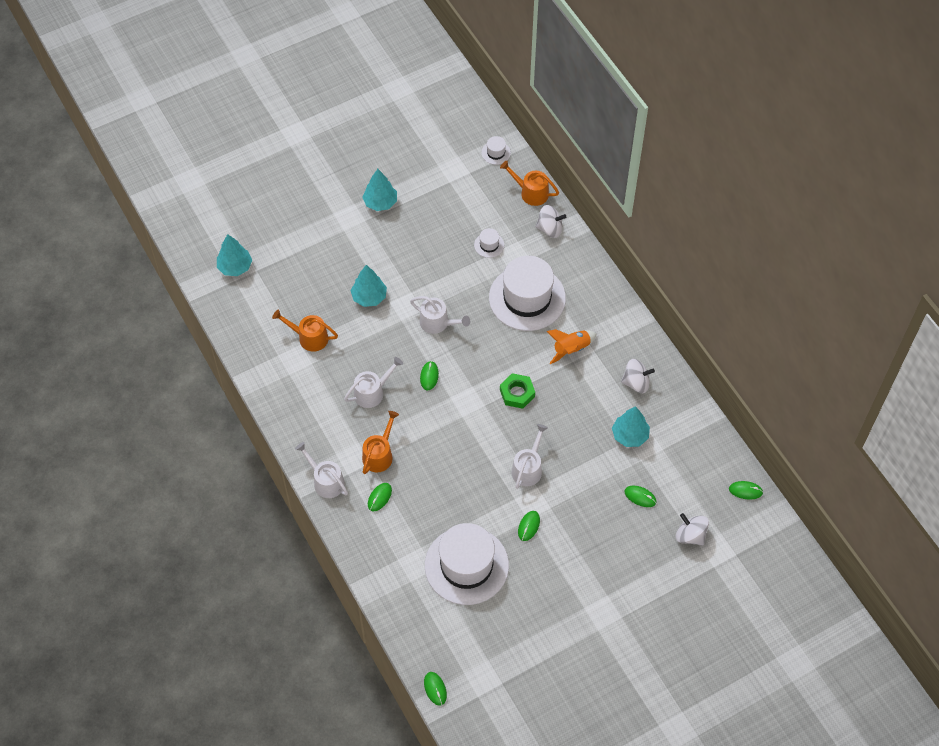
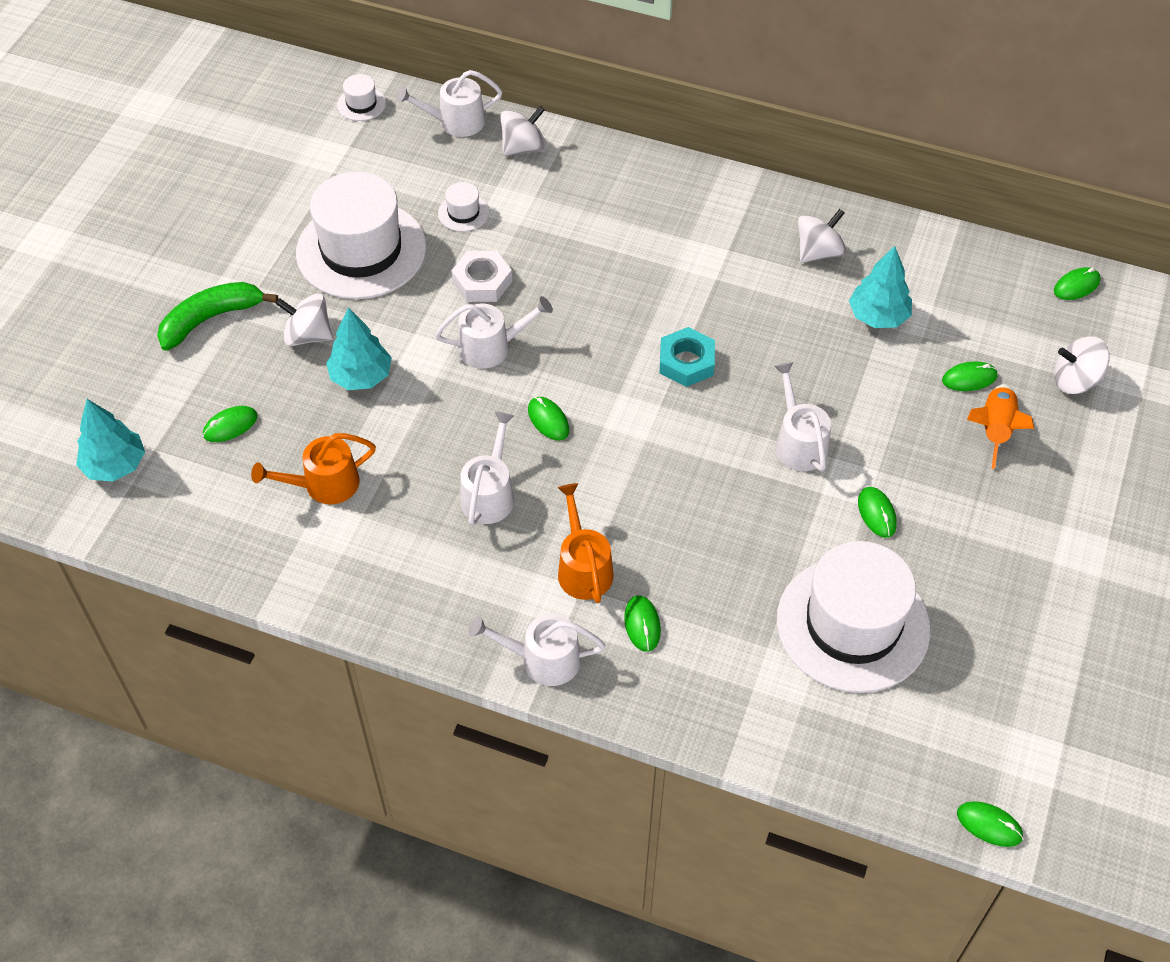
camera: 40 degrees left, 5 degrees down
turquoise tree [362,169,397,211] -> none
white hat [489,256,566,331] -> white hat moved to [296,172,427,299]
orange watering can [500,161,559,206] -> white watering can [396,70,502,137]
green nut [500,373,535,409] -> turquoise nut [660,327,715,387]
orange rocket [546,329,596,364] -> orange rocket moved to [967,384,1034,469]
none -> green banana [157,282,278,351]
none -> green mouse [203,406,258,442]
none -> white spinning top [276,293,333,346]
none -> white nut [451,251,512,302]

